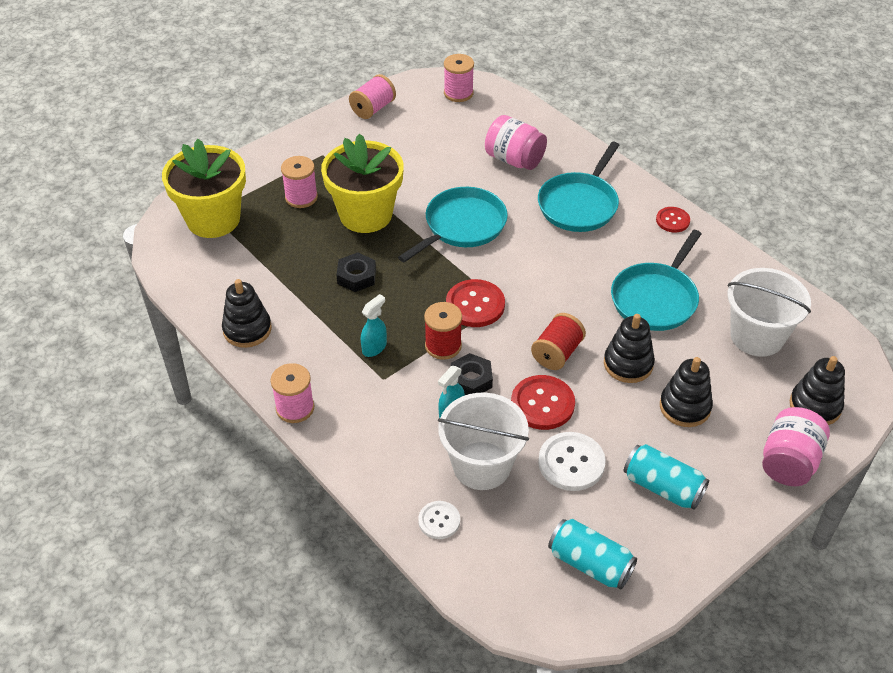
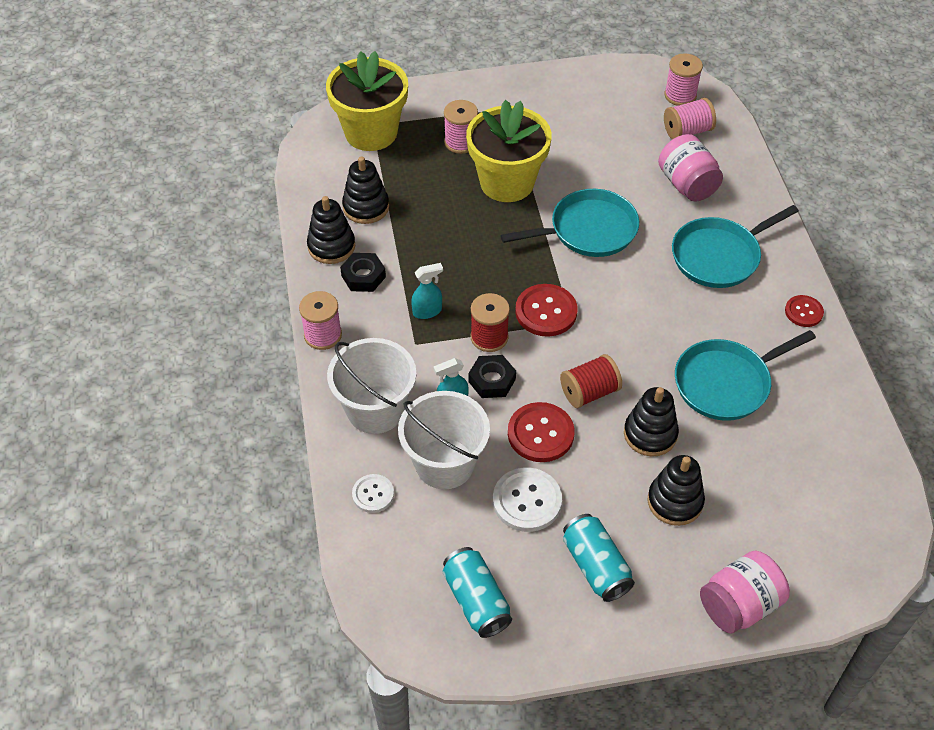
camera: 30 degrees right, 5 degrees up
black nut [337,252,376,292] -> black nut moved to [340,253,386,292]
pink spool [349,74,396,119] -> pink spool moved to [664,98,716,140]
white bucket [728,268,811,357] -> white bucket moved to [327,338,416,434]
black stacking toy [790,356,845,425] -> black stacking toy moved to [342,156,389,224]

